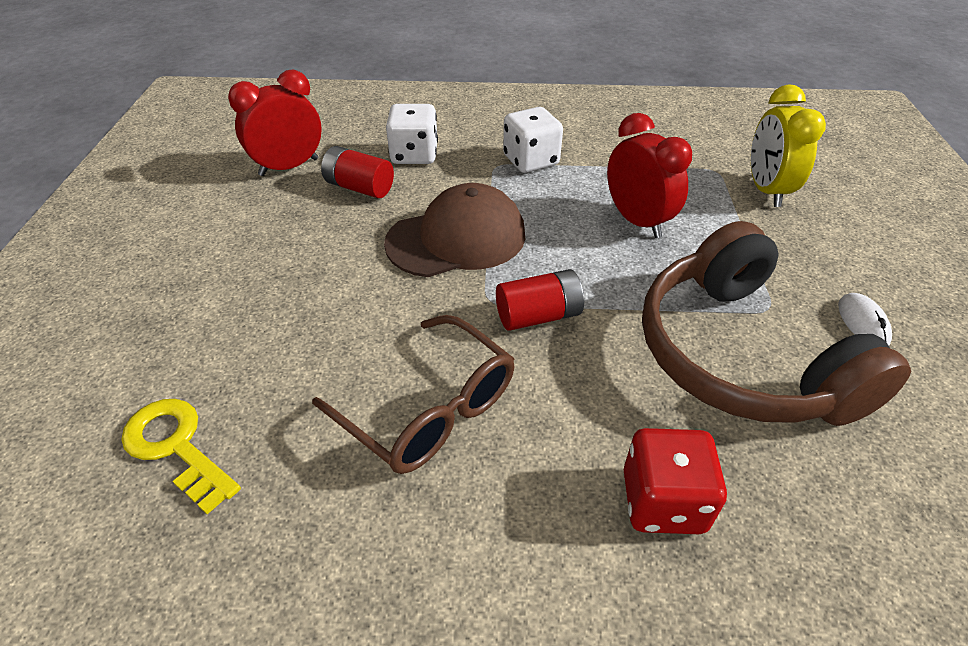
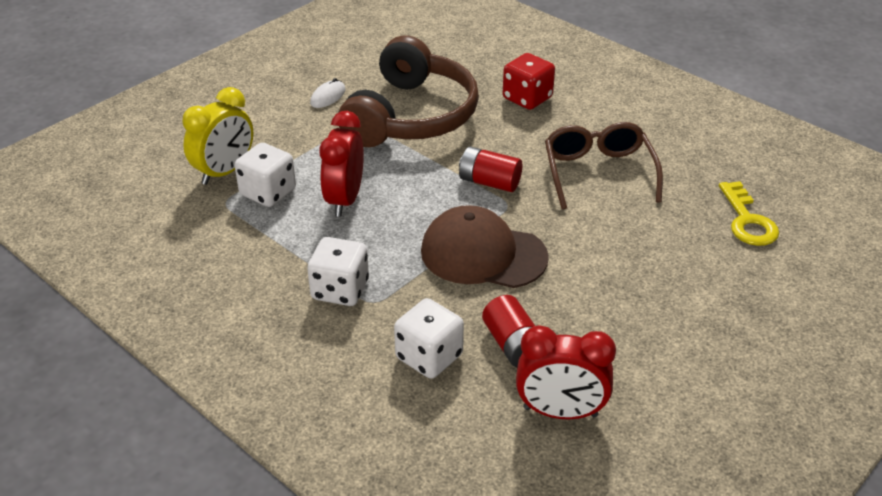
camera: 140 degrees left, 5 degrees down
none -> white dice [234,143,296,207]

